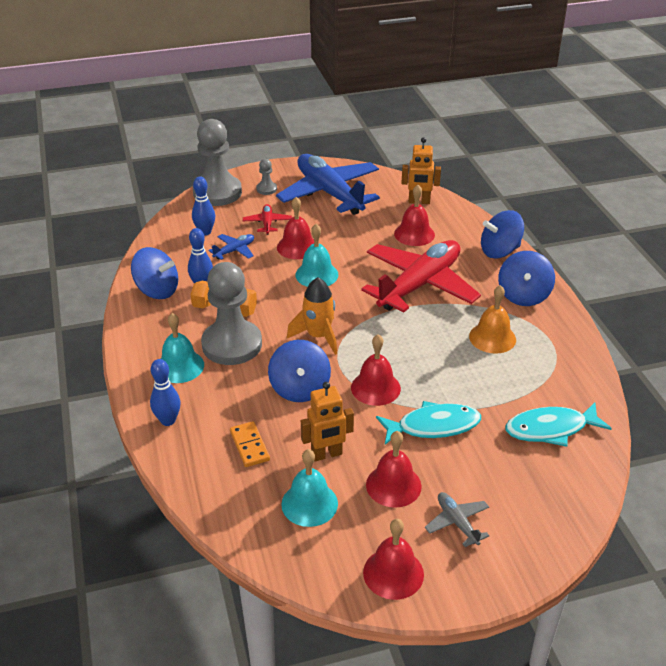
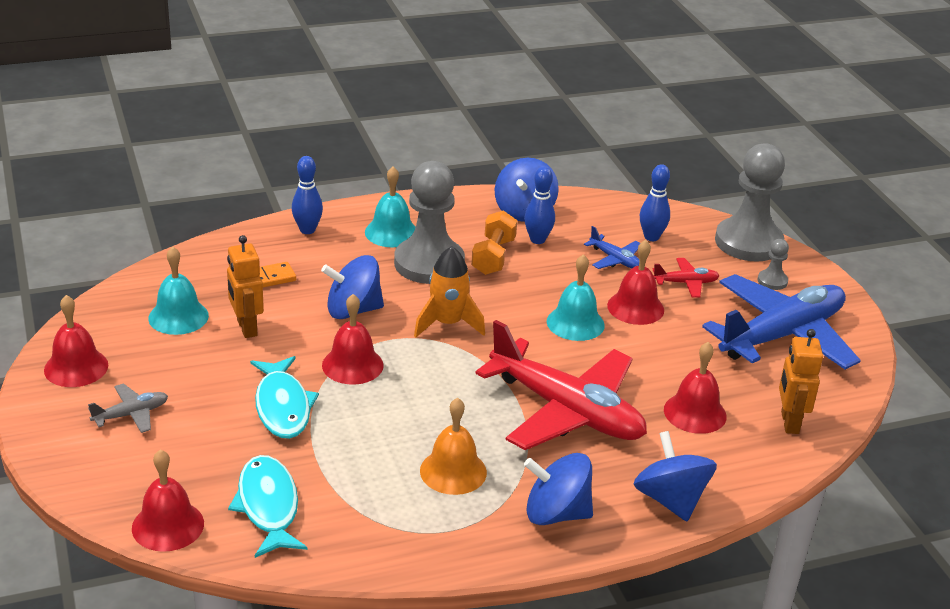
camera: 85 degrees right, 5 degrees down
red bell [366,431,422,508] -> red bell moved to [132,449,204,552]

